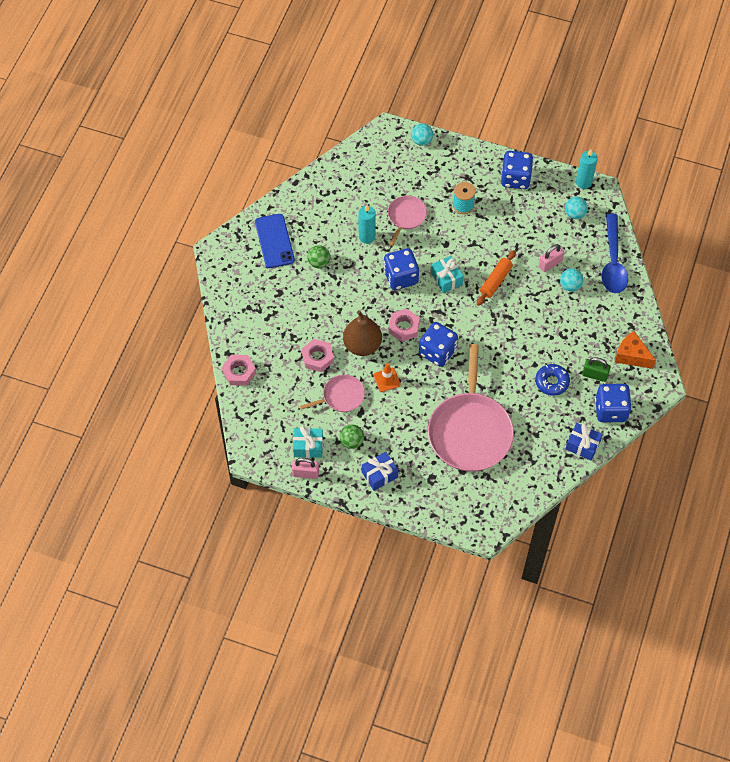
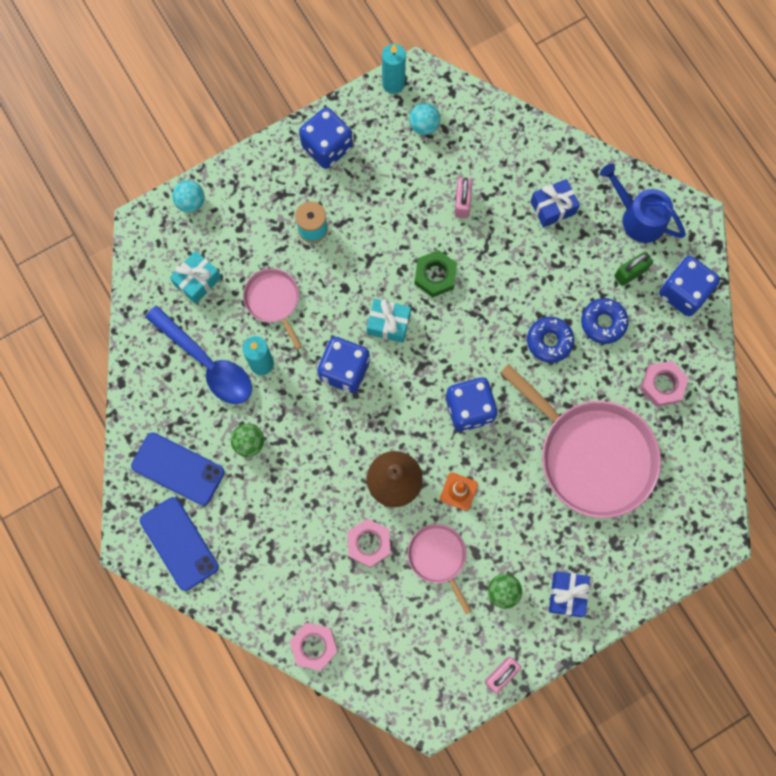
camera: 50 degrees left, 15 degrees up
turquoise gift [293,426,323,458] -> turquoise gift moved to [170,251,221,304]
pink pan [300,375,365,412] -> pink pan turned 45 degrees counterclockwise [408,524,471,614]
pink nut [389,309,420,342] -> pink nut moved to [640,361,689,407]
orange rolling pin [477,250,516,306] -> green nut [415,250,457,297]
turquoise ball [560,268,584,292] -> none
blue gift [566,423,603,461] -> blue gift moved to [530,179,580,228]
blue spoon [602,213,628,294] -> blue spoon moved to [145,306,252,404]
orange cheese [615,331,656,369] -> blue watering can [600,163,686,243]
none -> blue phone [140,497,219,591]
none -> blue donut [527,317,574,363]

